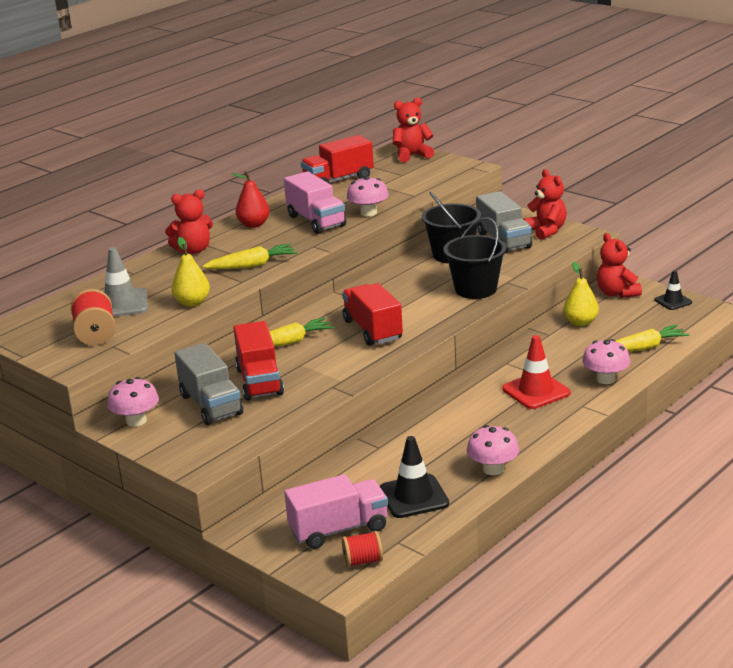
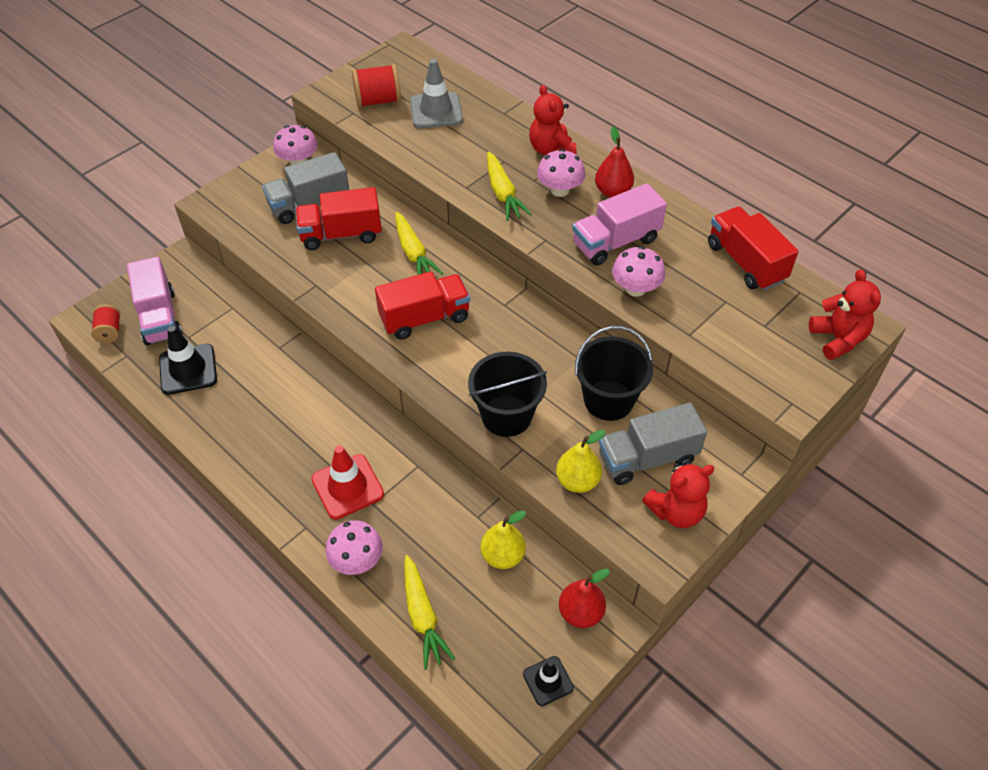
camera: 90 degrees right, 25 degrees up
yellow pear [171,237,210,307] -> yellow pear moved to [556,430,606,493]
pink mushroom [467,425,519,475] -> pink mushroom moved to [537,149,585,197]
red teddy bear [597,233,642,298] -> red pear [559,568,610,628]

